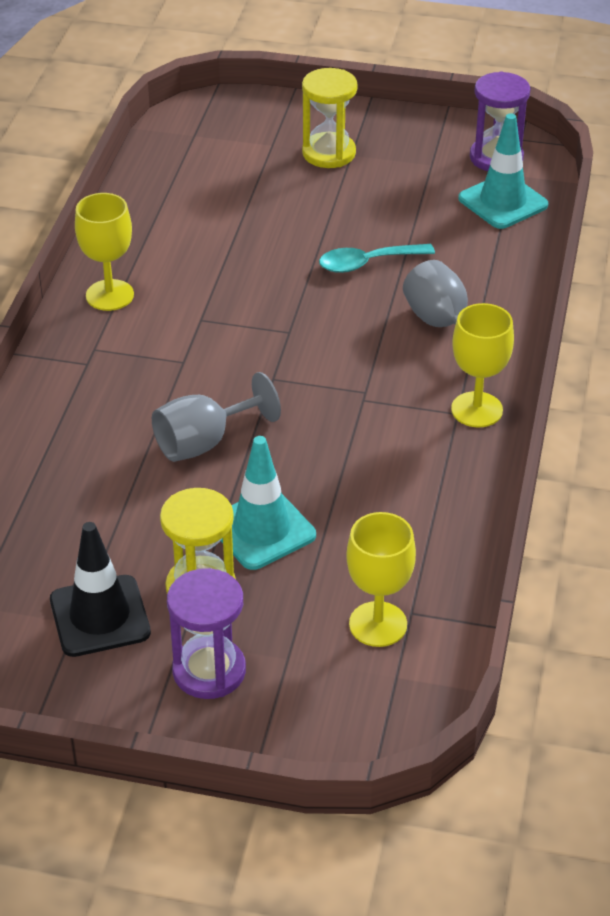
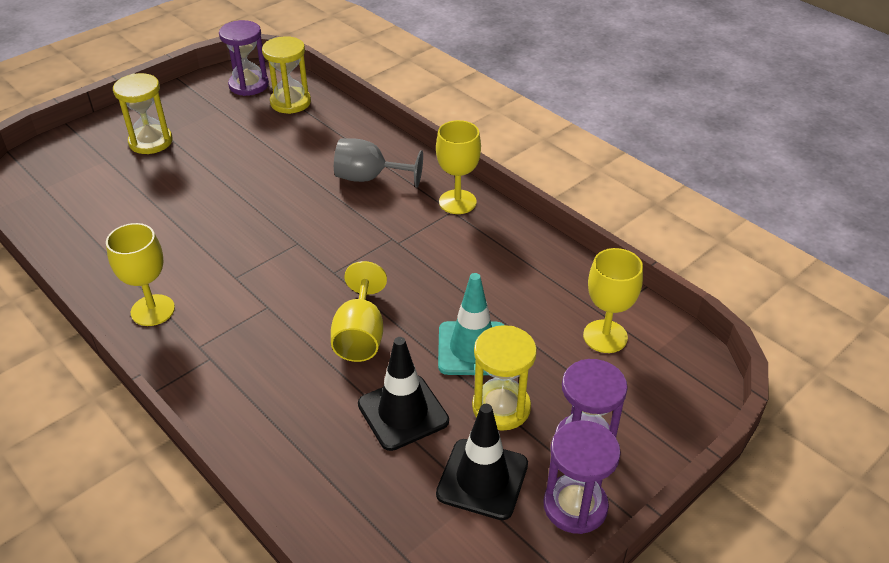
camera: 55 degrees left, 0 degrees up
grey goblet [152,372,281,462] -> yellow goblet [331,261,387,362]
turquoise spoon [319,244,435,273] -> none
turquoise traffic cone [458,113,548,229] -> yellow hourglass [262,36,311,114]
none -> black traffic cone [358,337,449,451]
none -> purple hourglass [543,420,621,534]

